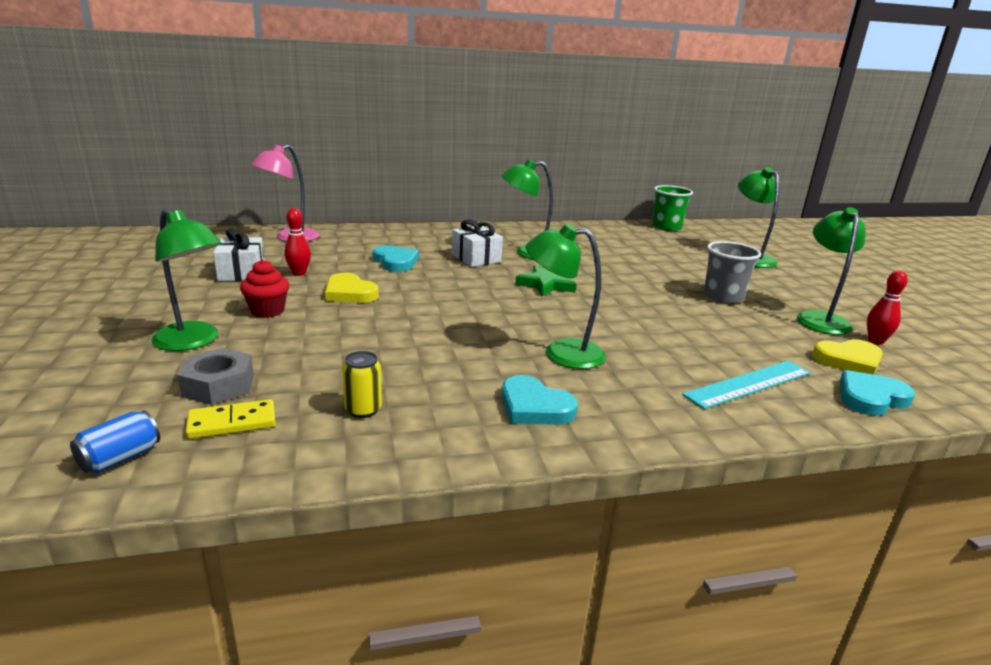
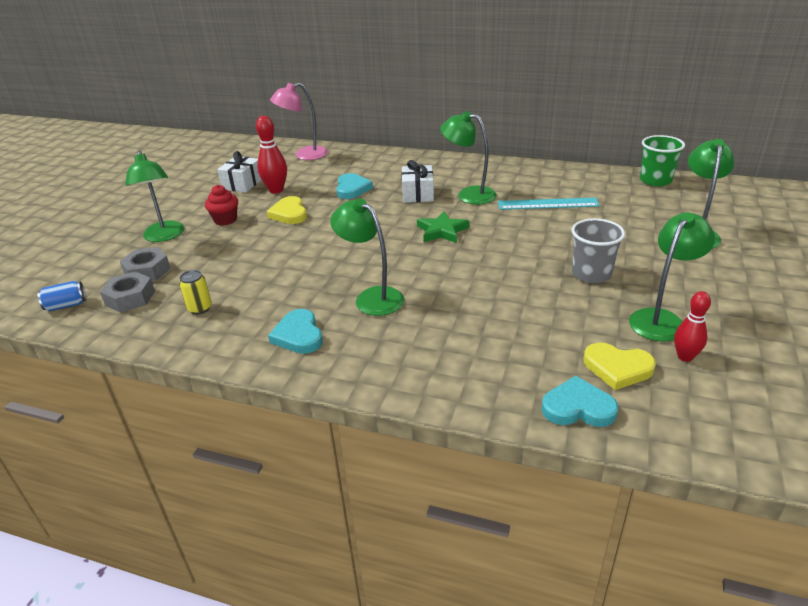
camera: 35 degrees right, 10 degrees up
yellow domino [185,399,276,439] -> grey nut [100,271,155,313]
red bowling pin [284,208,311,276] -> red bowling pin [256,116,287,194], size x1.51
turquoise ruler [682,361,811,409] -> turquoise ruler moved to [498,198,600,210]

